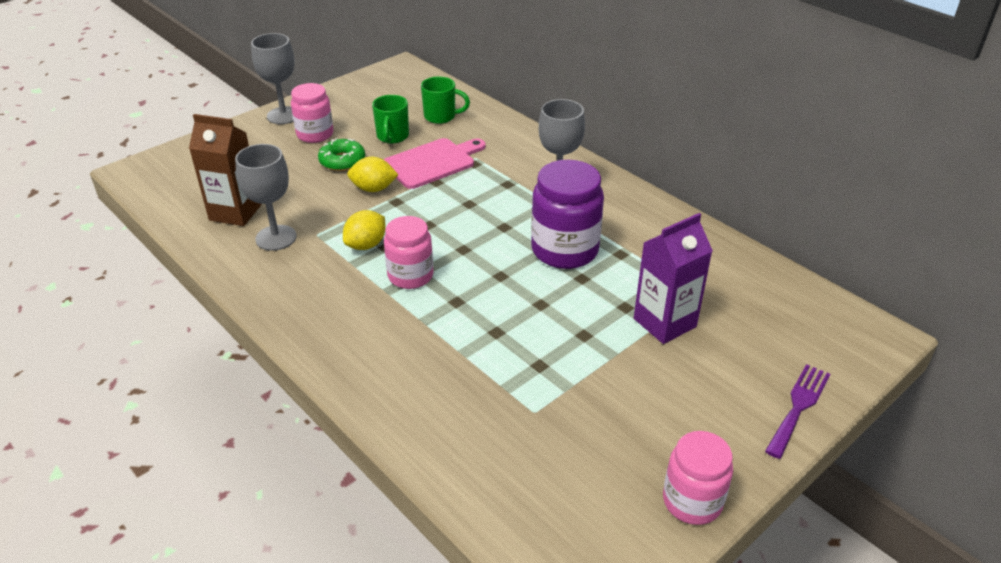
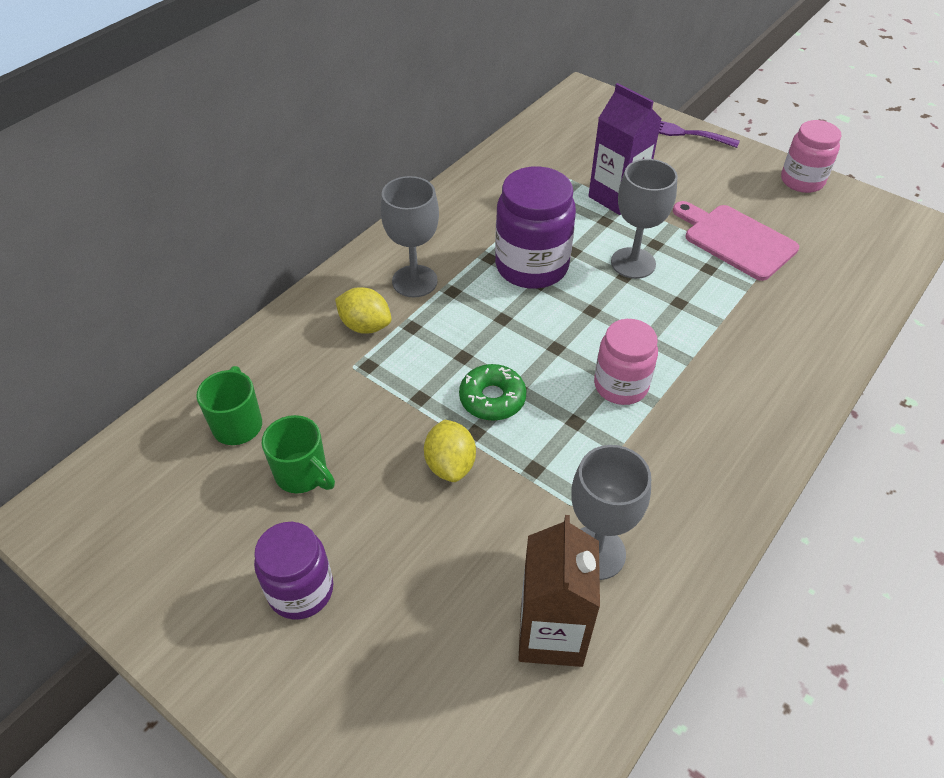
camera: 100 degrees left, 10 degrees up
grey goblet [251,33,295,124] -> grey goblet moved to [611,159,678,279]
pink jar [291,83,333,143] -> purple jar [254,522,333,620]
green donut [318,138,365,171] -> green donut moved to [459,364,526,421]
yellow lemon [343,210,386,250] -> yellow lemon moved to [335,287,392,334]
green mug [372,95,409,143] -> green mug turned 45 degrees clockwise [262,415,335,493]
pink cutting board [384,138,486,189] -> pink cutting board moved to [673,201,799,281]

